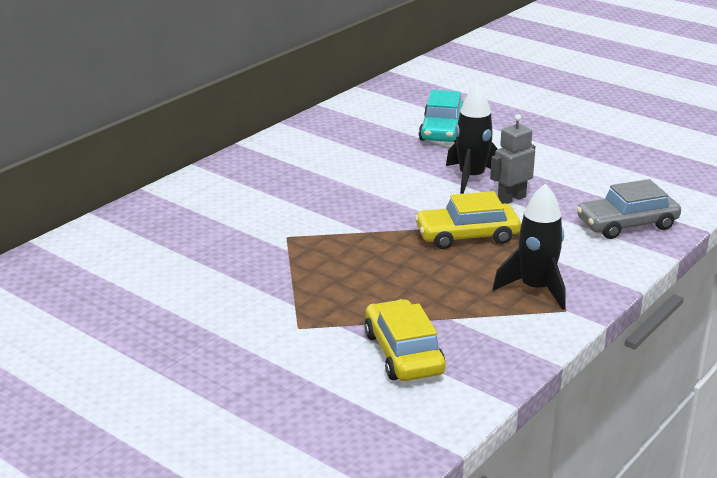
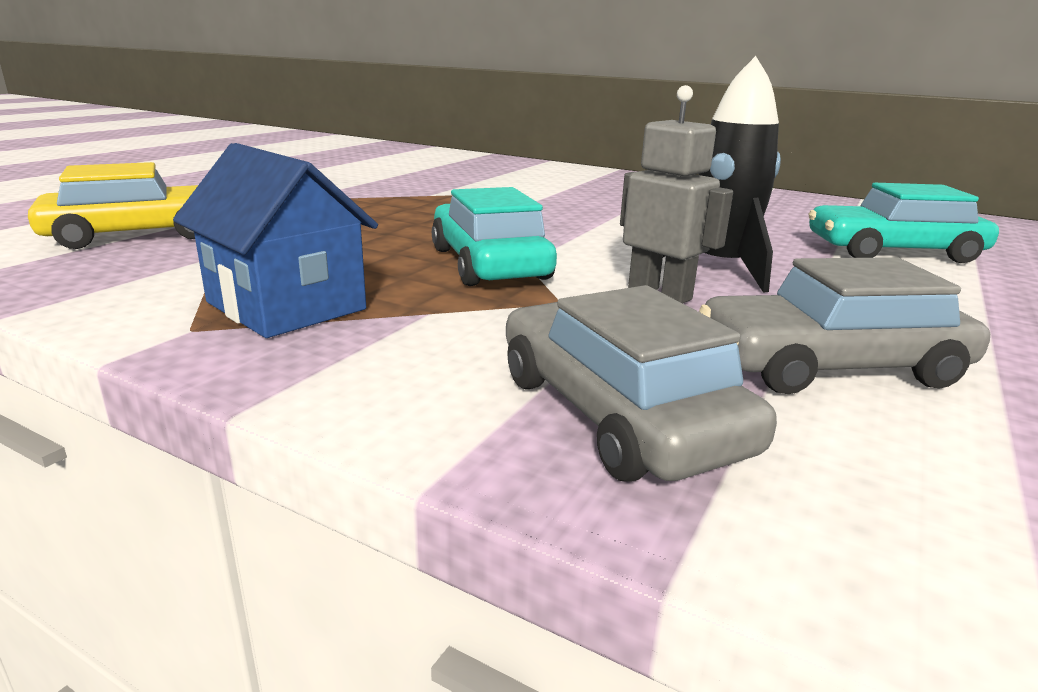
camera: 80 degrees right, 5 degrees down
yellow car [415,191,521,249] -> turquoise car [432,187,557,286]
black rocket [493,184,566,310] -> blue house [173,143,378,338]
none -> grey car [699,257,990,394]

